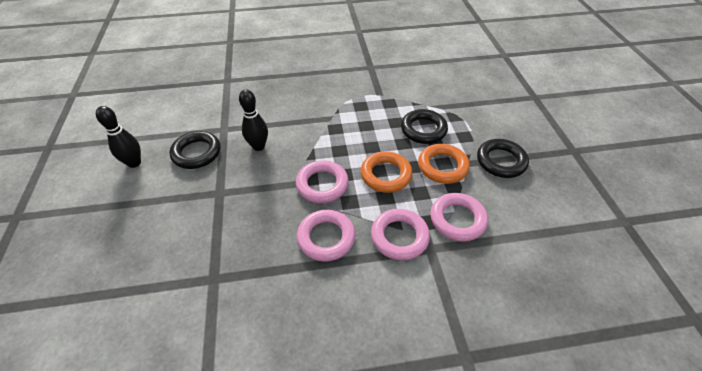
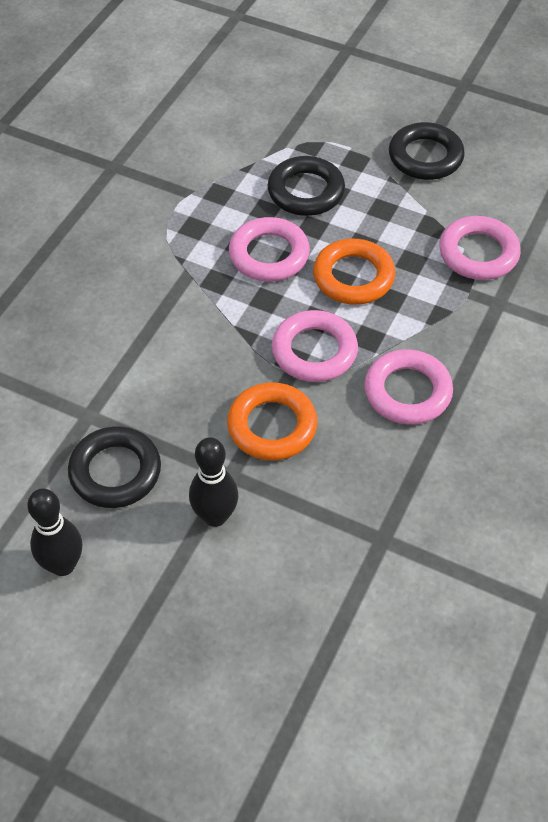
camera: 55 degrees left, 5 degrees up
black bowling pin [239,89,268,151] -> black bowling pin moved to [189,437,238,527]
pink ring [371,209,430,260] -> pink ring moved to [229,217,310,282]
orange ring [418,144,470,184] -> orange ring moved to [227,382,318,461]

